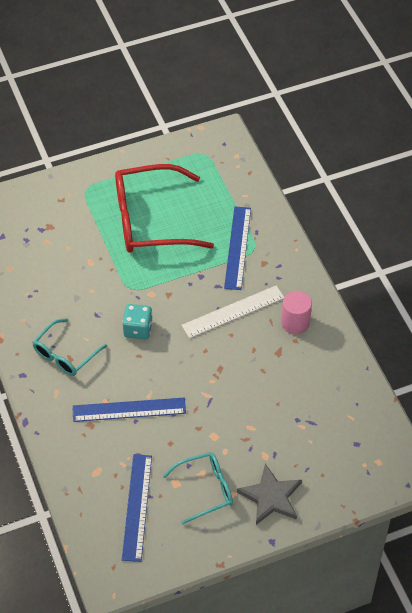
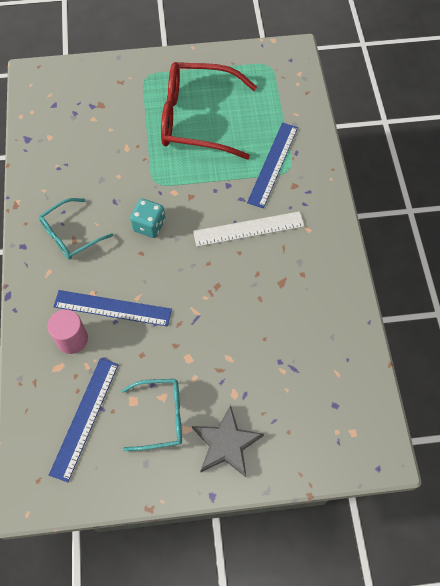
camera: 15 degrees right, 10 degrees up
pink cylinder [281,291,312,334] -> pink cylinder moved to [47,309,88,354]

